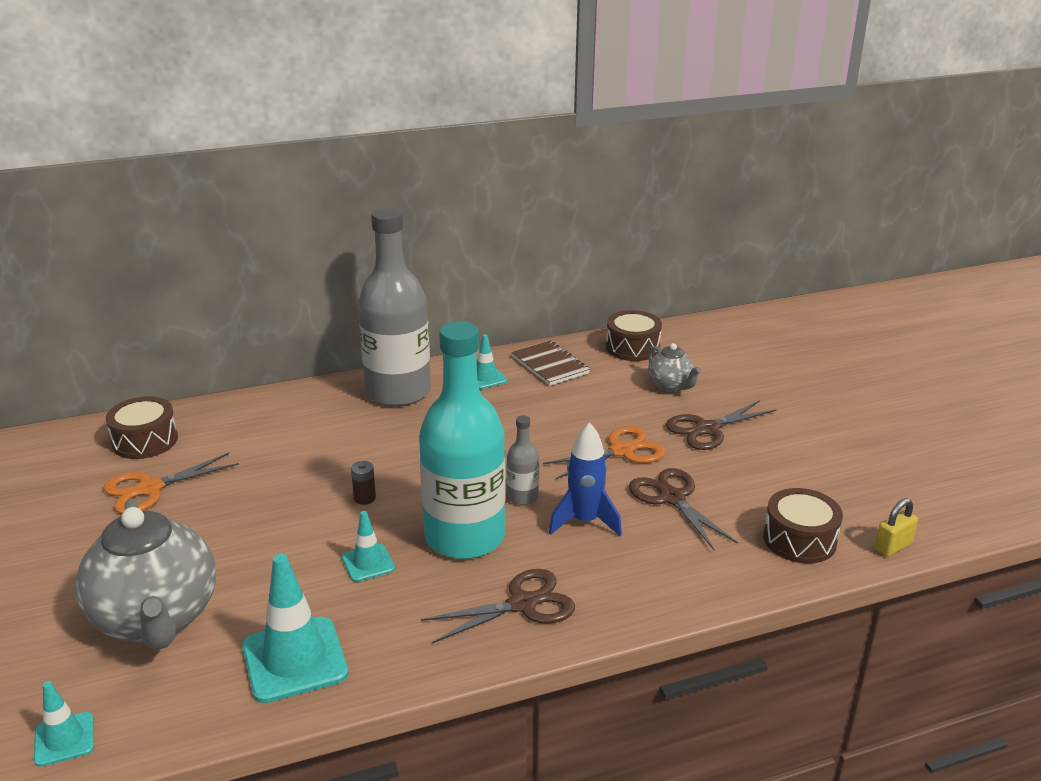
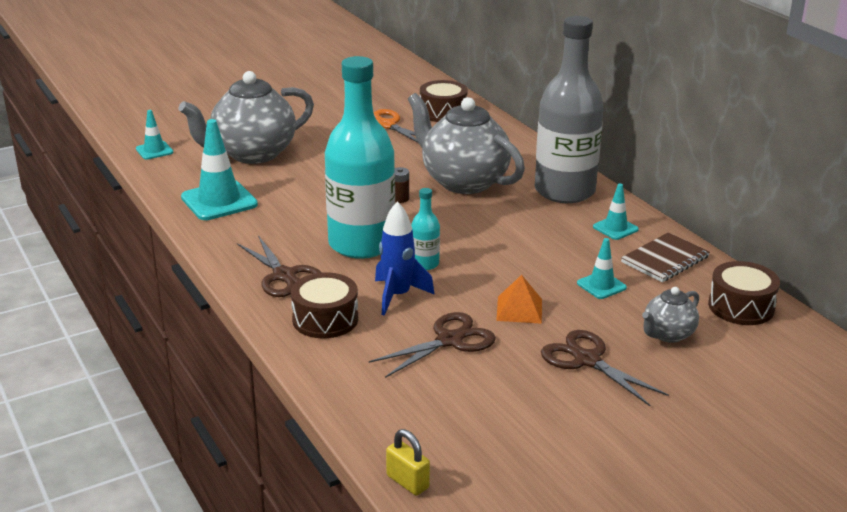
camera: 80 degrees right, 0 degrees up
turquoise traffic cone [342,511,395,582] -> turquoise traffic cone moved to [577,238,627,299]
grey bottle [506,415,539,505] -> turquoise bottle [411,188,440,270]
orange scissors [543,426,666,479] -> orange pyramid [496,275,542,324]
brown drum [763,488,843,564] -> brown drum moved to [291,272,358,338]
none -> grey teapot [408,93,525,194]

